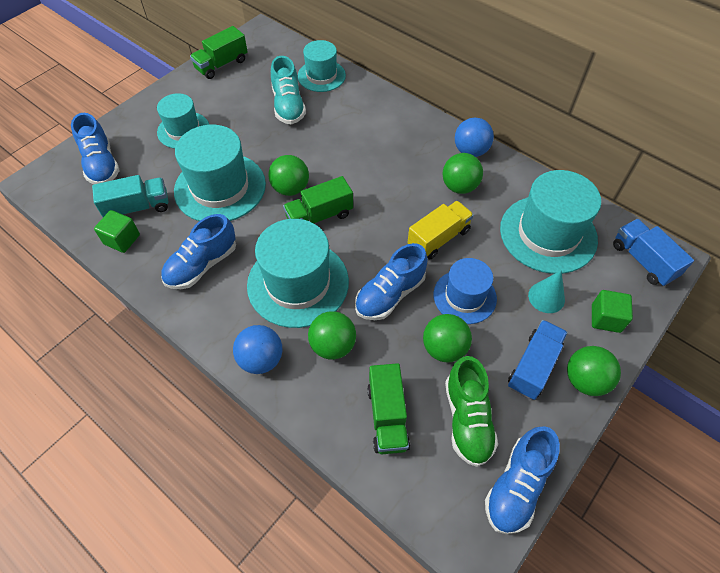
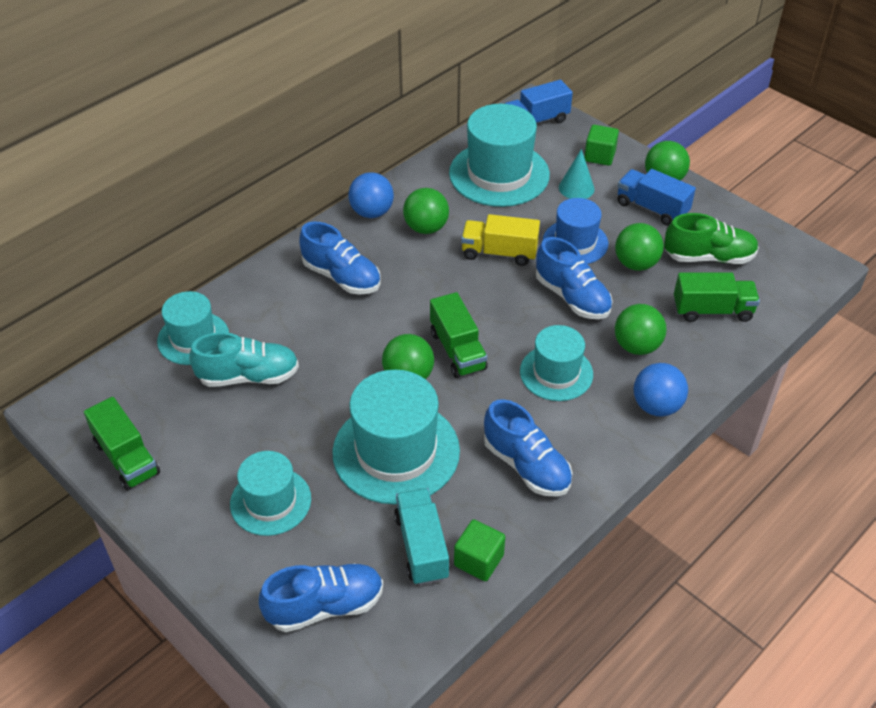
camera: 85 degrees left, 10 degrees down
turquoise hat [247,219,349,328] -> turquoise hat [520,325,593,401], size x0.61
yellow truck [407,201,474,259] -> yellow truck turned 45 degrees counterclockwise [461,214,540,266]
blue shoe [485,426,560,534] -> blue shoe moved to [299,222,381,294]

